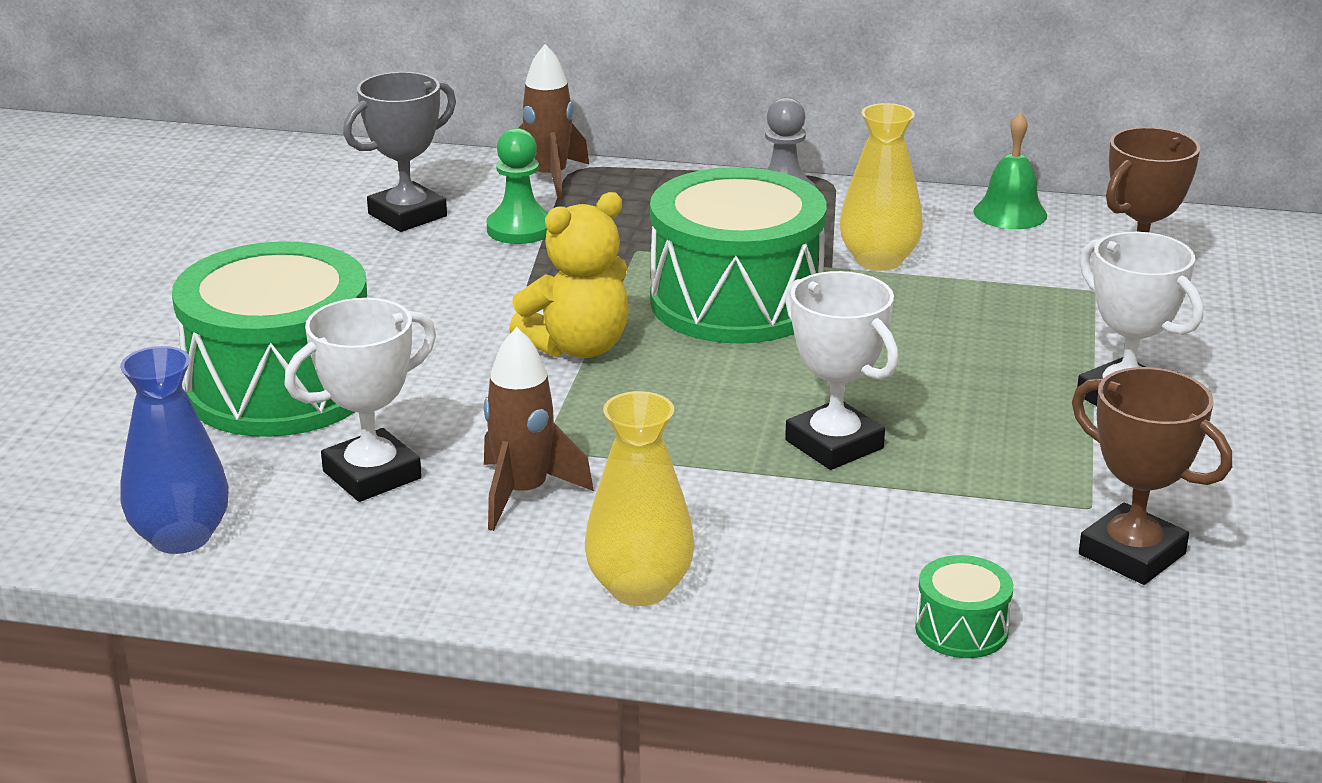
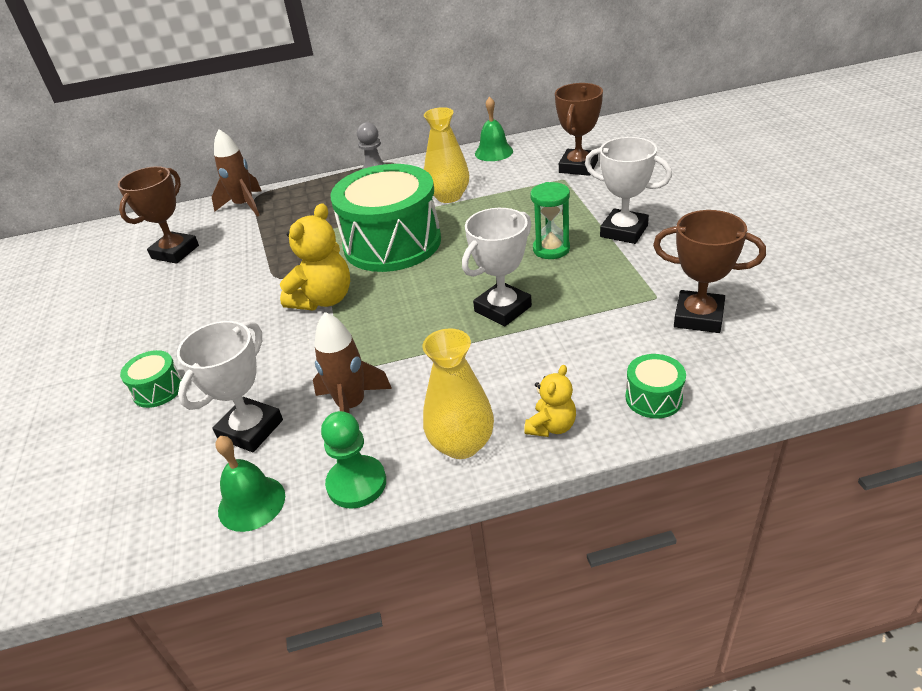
camera: 20 degrees left, 10 degrees up
blue vase [120,346,229,554] -> none
green drum [172,241,367,437] -> green drum [120,350,182,408], size x0.41
grey trophy [343,72,456,232] -> brown trophy [118,166,199,264]
green pawn [487,128,548,244] -> green pawn moved to [321,411,386,509]
white trophy [785,271,899,470] -> white trophy turned 75 degrees counterclockwise [462,208,532,326]
none -> green bell [216,436,285,532]
none -> yellow teddy bear [524,365,576,437]
none -> green hourglass [530,182,570,259]

